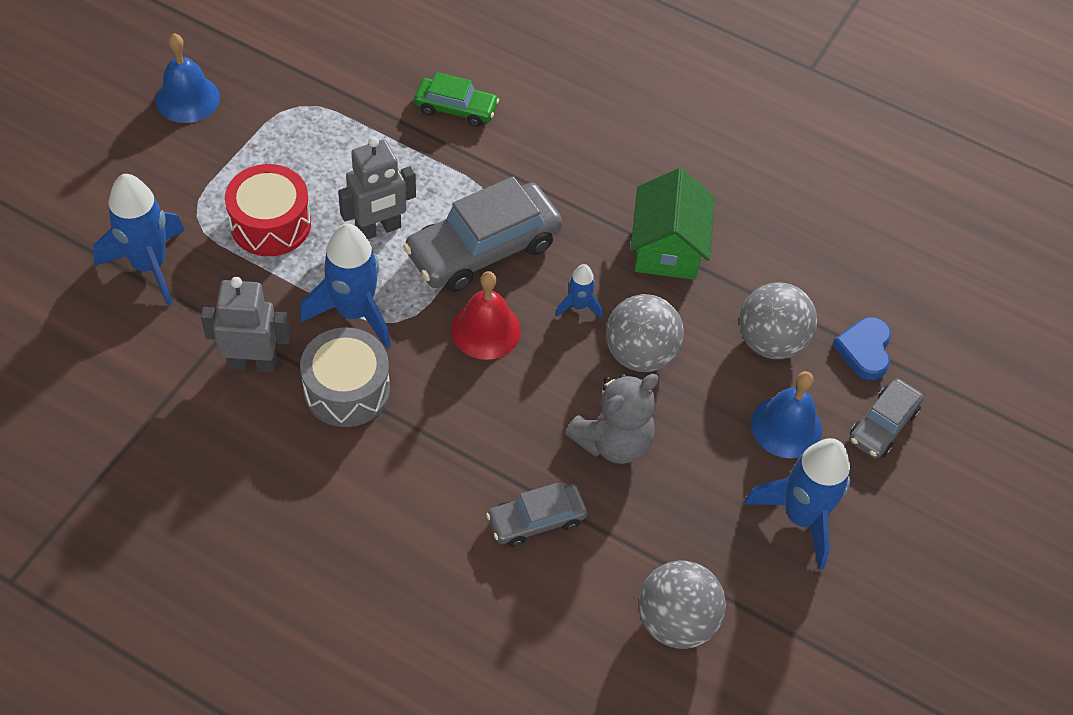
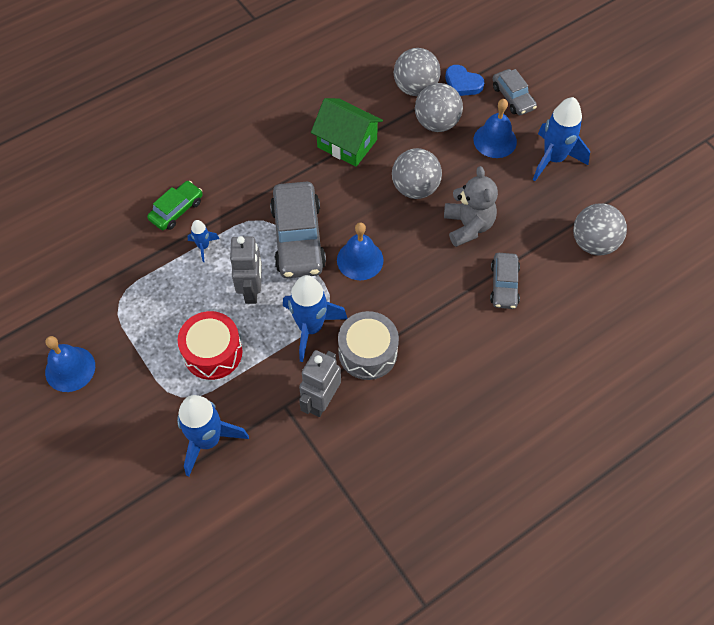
camera: 60 degrees left, 5 degrees up
red bell [451,271,521,360] -> blue bell [337,222,384,280]
blue rocket [555,264,602,319] -> blue rocket moved to [187,220,220,262]
none -> grey ball [394,48,441,96]

